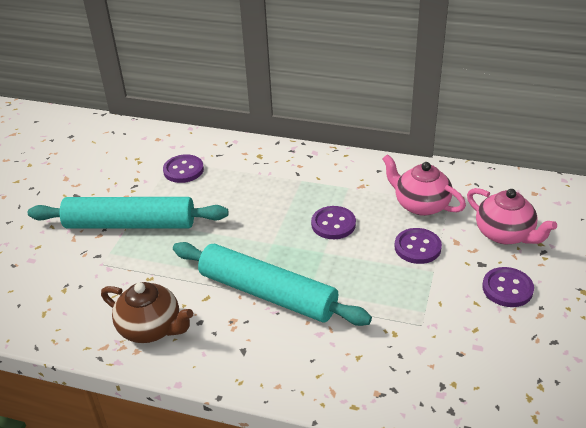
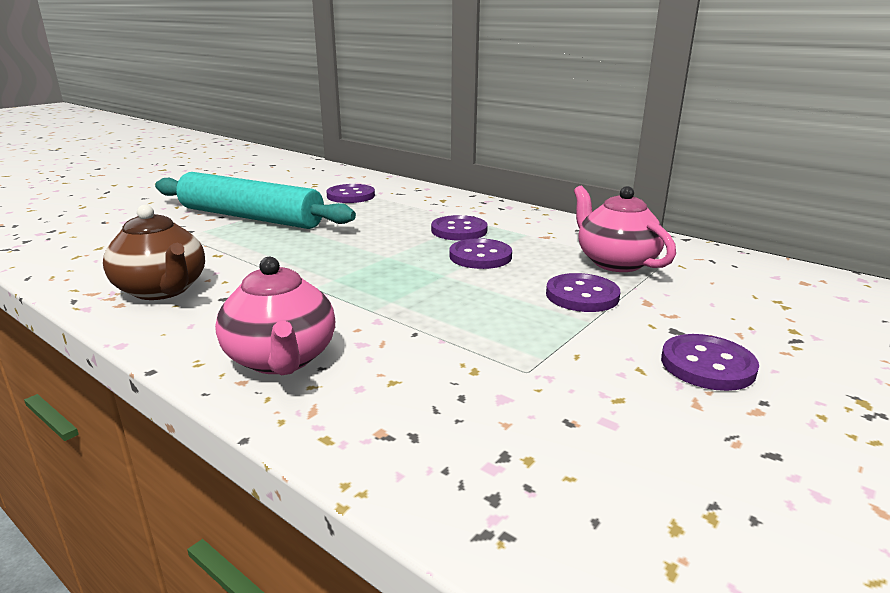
camera: 20 degrees right, 15 degrees down
turquoise rolling pin [173,242,372,326] -> none
pink teapot [467,188,557,244] -> pink teapot moved to [215,257,335,375]
none -> purple button [431,215,488,241]

